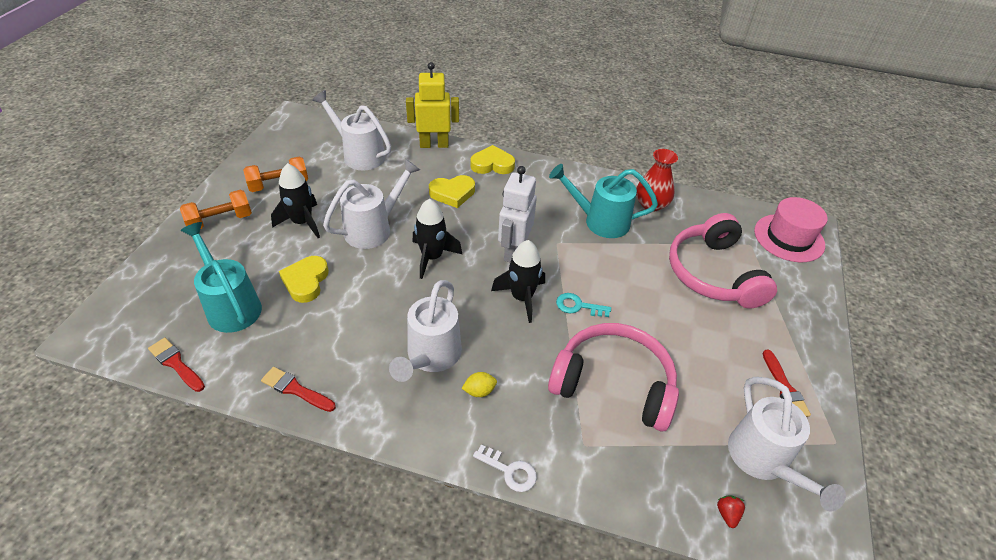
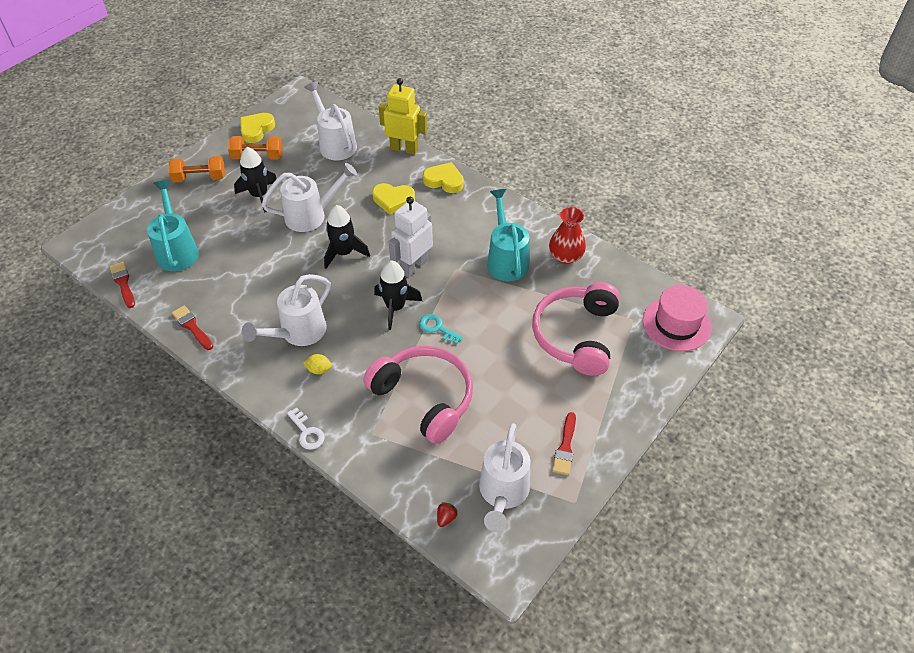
camera: 25 degrees right, 5 degrees up
yellow heart [279,256,329,303] -> yellow heart moved to [240,113,275,143]
turquoise watering can [549,164,658,238] -> turquoise watering can turned 45 degrees clockwise [487,189,529,282]

